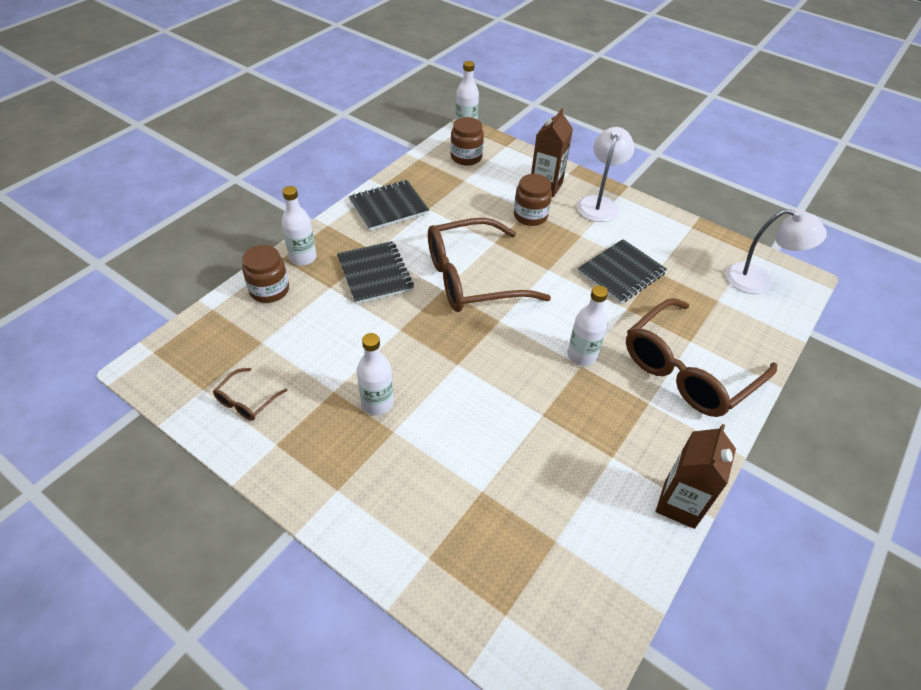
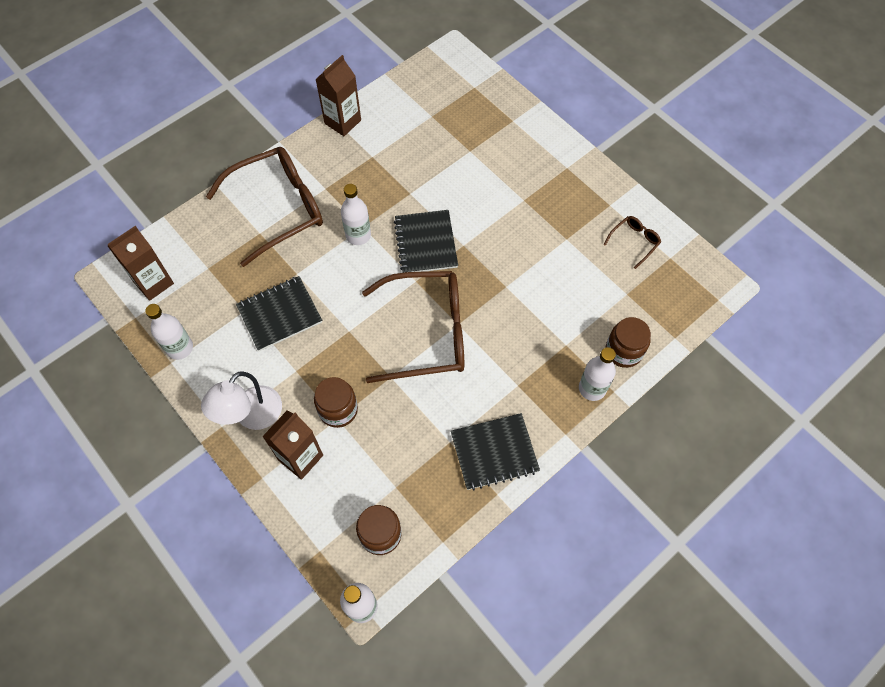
camera: 165 degrees left, 15 degrees up
black notebook [337,241,414,304] -> black notebook moved to [394,210,458,273]
white bottle [357,333,394,415] -> white bottle moved to [145,304,193,360]
white lamp [726,209,827,294] -> brown carton [108,226,174,301]

